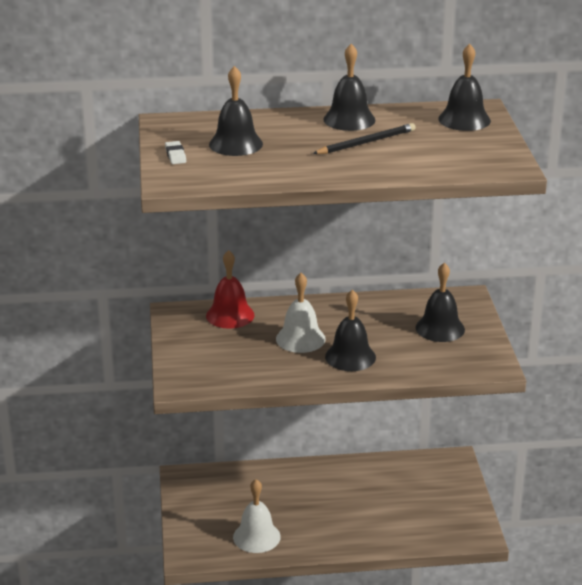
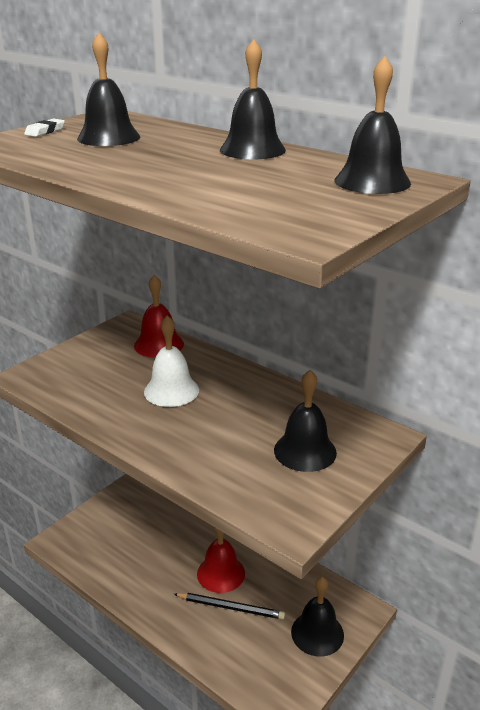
camera: 45 degrees right, 0 degrees up
white bell [233,479,281,553] -> none
black pencil [313,123,416,154] -> black pencil moved to [174,593,285,620]
black bell [325,290,376,371] -> black bell moved to [291,577,344,657]
none -> red bell [197,527,245,593]

